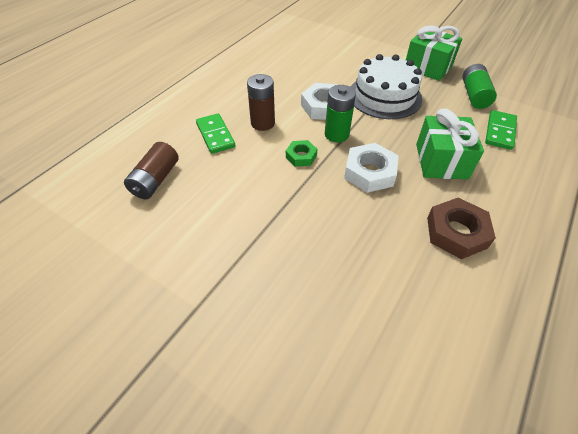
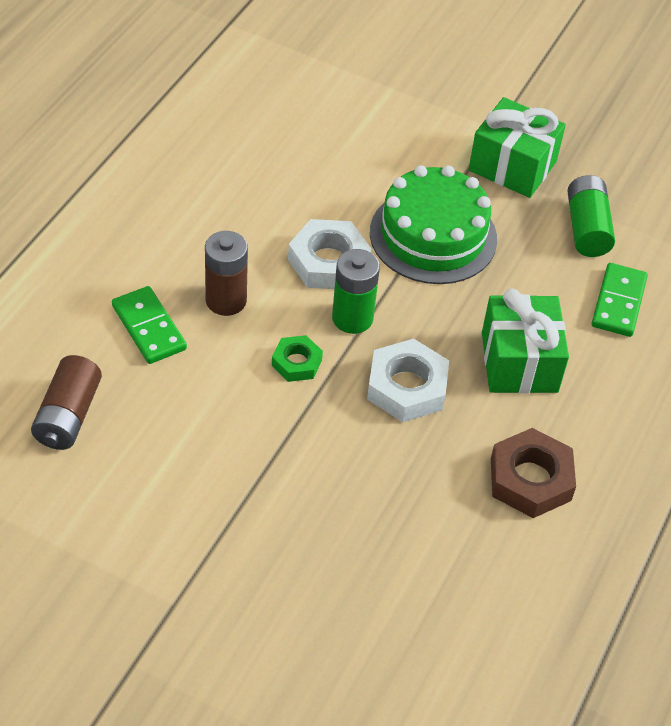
camera: 10 degrees left, 0 degrees up
white cake [351,54,423,119] -> green cake [370,165,497,284]

